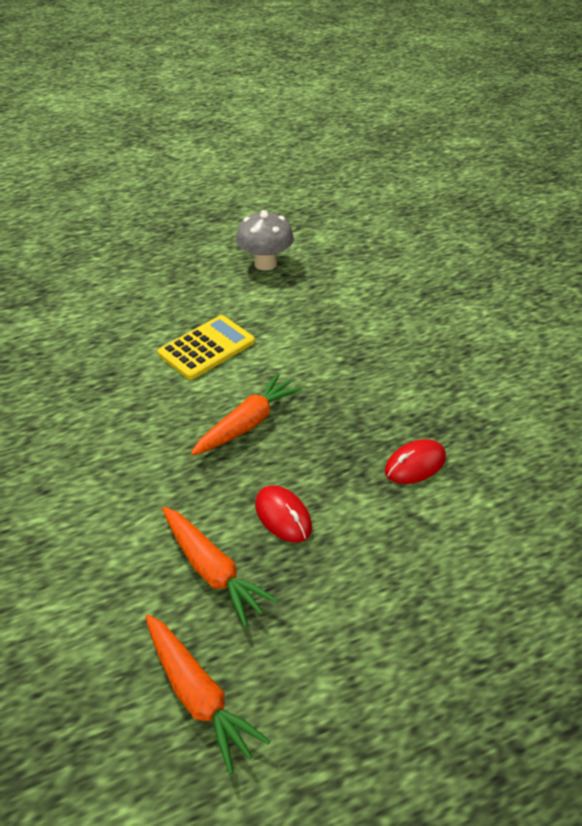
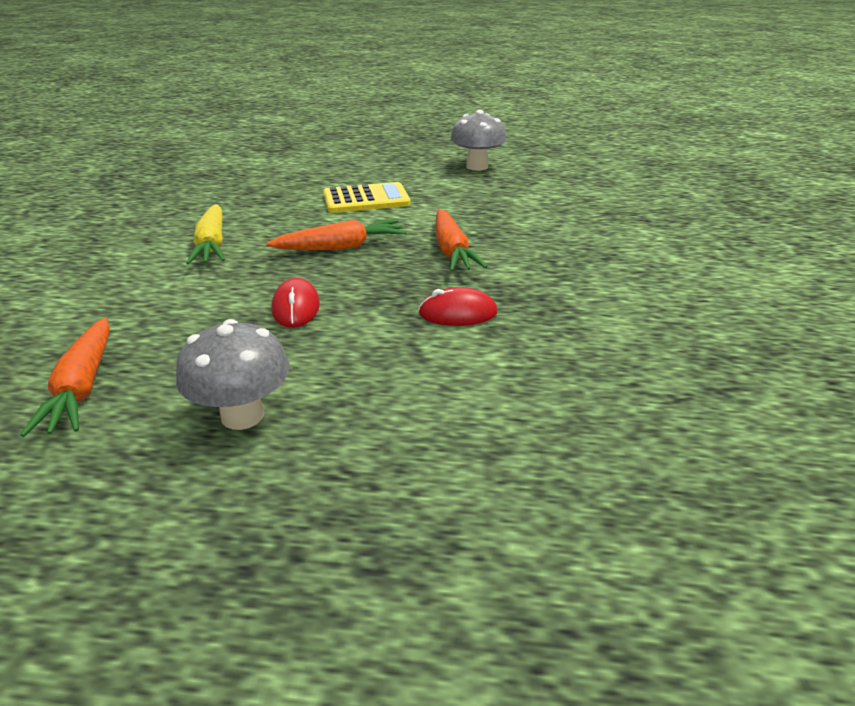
camera: 30 degrees right, 10 degrees down
orange carrot [162,507,278,627] -> orange carrot moved to [435,209,487,272]
none -> grey mushroom [176,319,290,430]
none -> yellow carrot [186,204,225,264]

